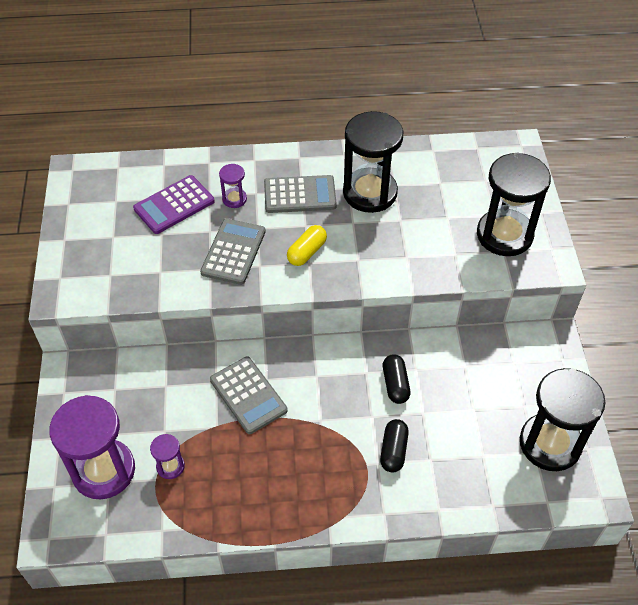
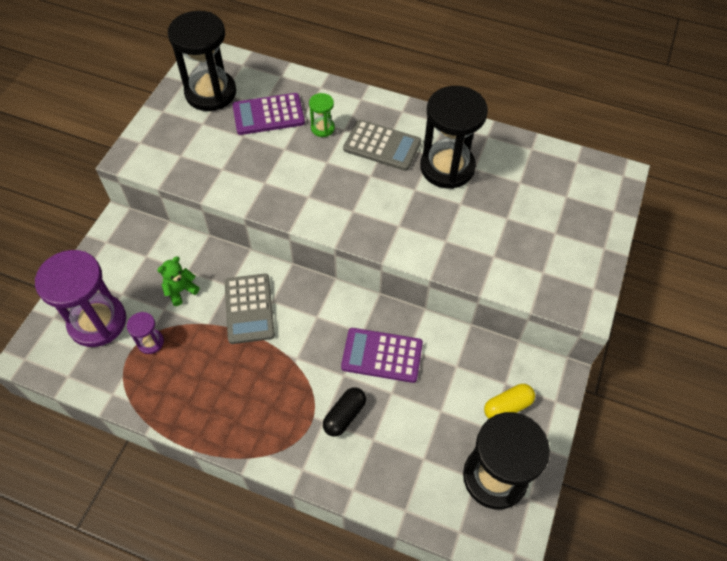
camera: 25 degrees right, 5 degrees up
grey calculator [200,219,266,285] -> none
purple hourglass [219,164,247,208] -> green hourglass [309,93,335,137]
yellow capsule [287,225,327,266] -> yellow capsule moved to [484,384,535,419]
black capsule [383,354,411,404] -> purple calculator [341,328,423,383]
black hourglass [477,153,551,256] -> black hourglass moved to [168,11,236,111]
none -> green teddy bear [157,257,200,306]

